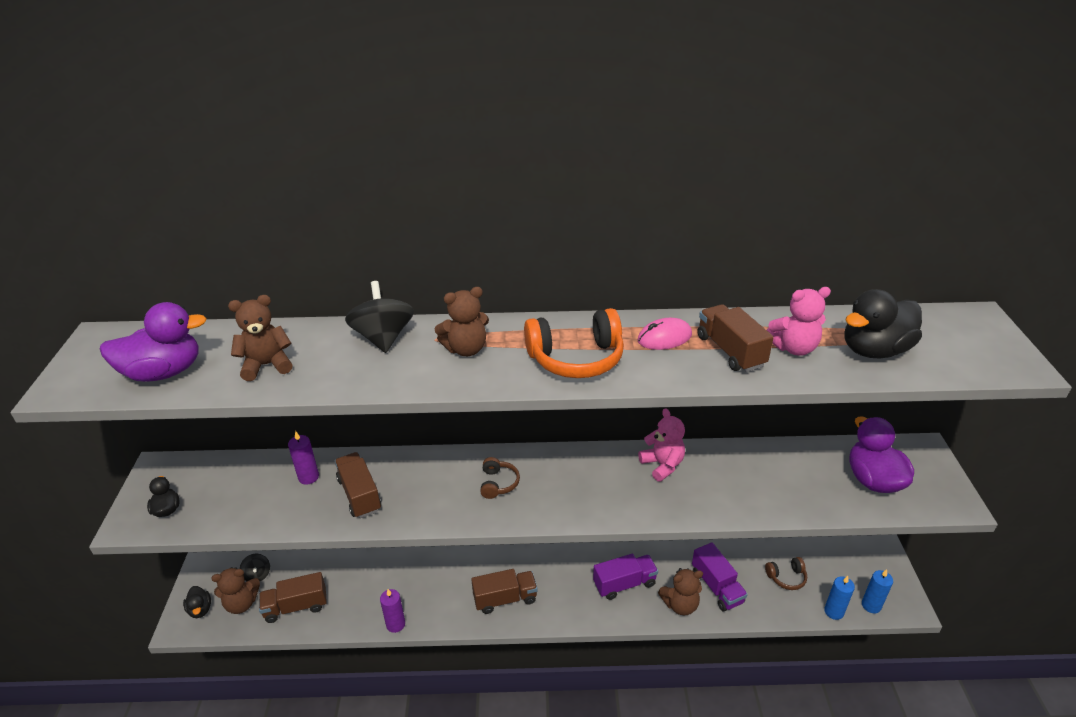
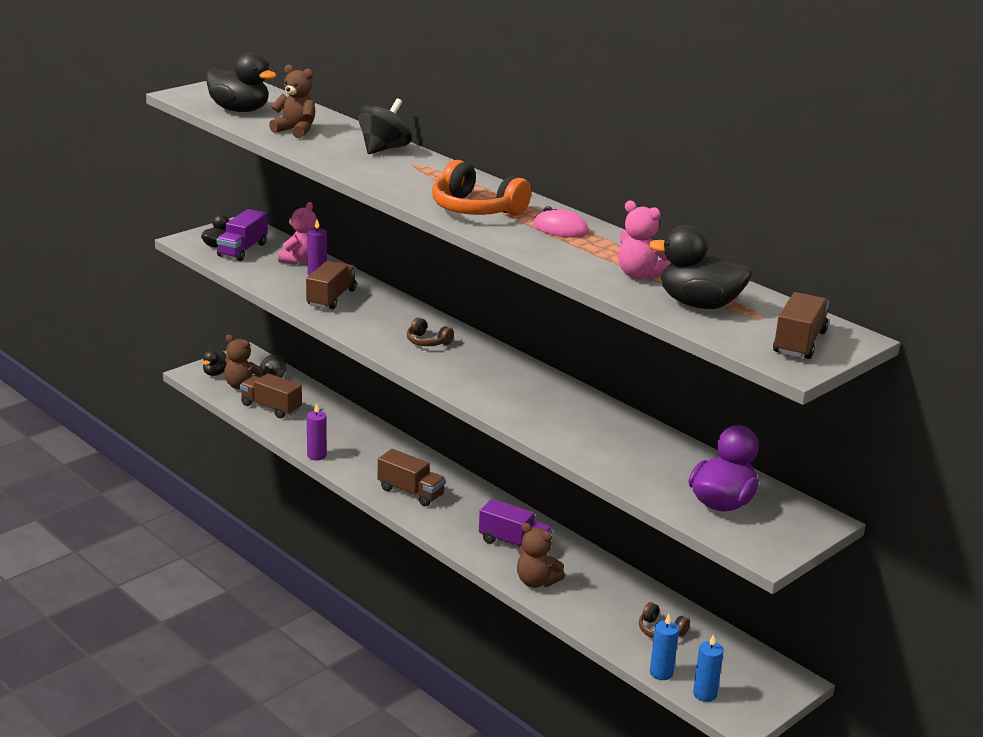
camera: 45 degrees right, 10 degrees down
purple duck [100,302,207,382] -> black duck [206,52,277,112]
brown teddy bear [435,287,489,356] -> none
brown headphones [480,457,520,499] -> brown headphones turned 75 degrees clockwise [407,317,454,346]
pink teddy bear [638,408,685,482] -> pink teddy bear moved to [278,202,316,264]
purple truck [692,542,748,611] -> purple truck moved to [217,209,268,261]
brown truck [697,304,774,372] -> brown truck moved to [773,292,829,359]

